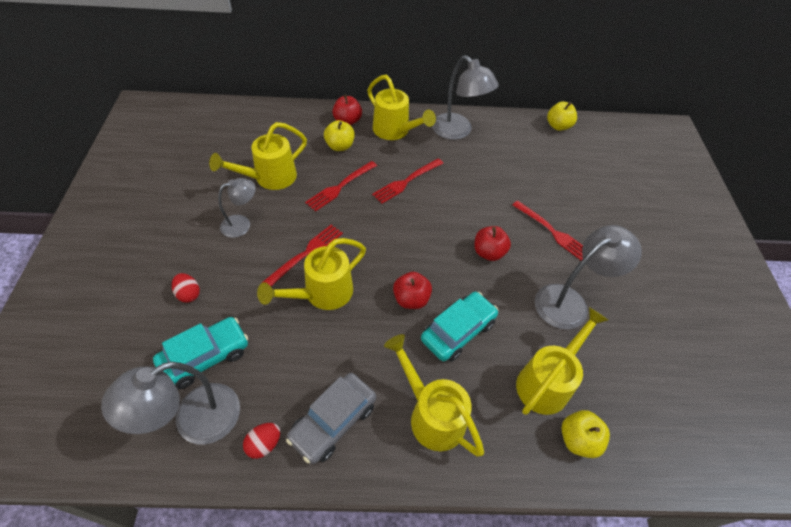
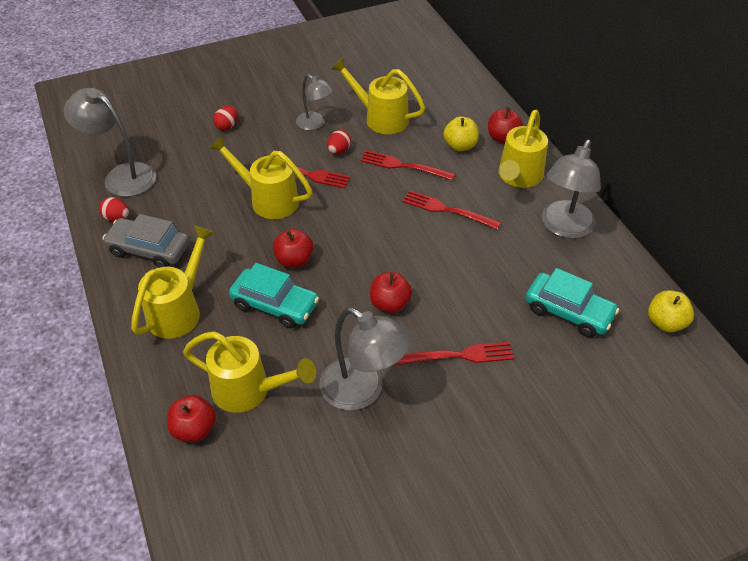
camera: 70 degrees right, 5 degrees down
turquoise car [153,317,248,389] -> turquoise car moved to [526,268,619,337]
red fork [513,200,583,260] -> red fork turned 120 degrees counterclockwise [396,342,514,365]
yellow apple [561,410,610,458] -> red apple [167,395,216,442]
none -> red egg [327,130,351,154]

